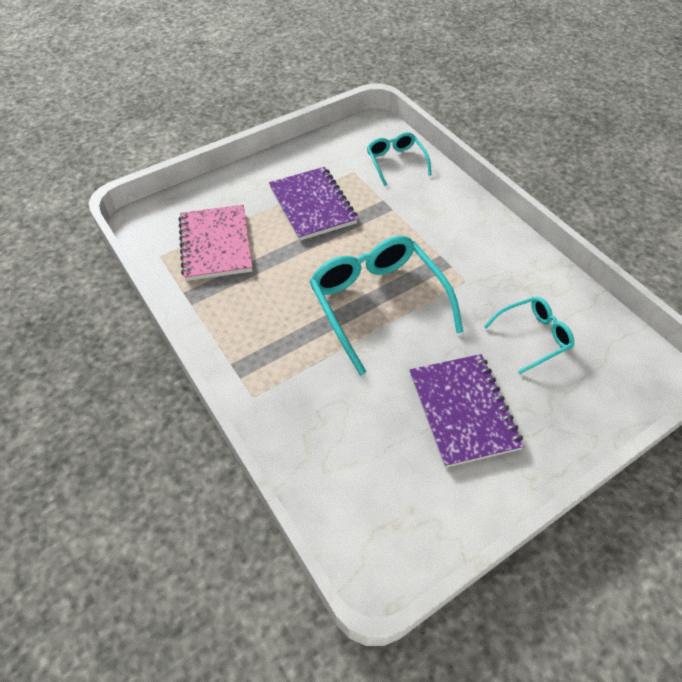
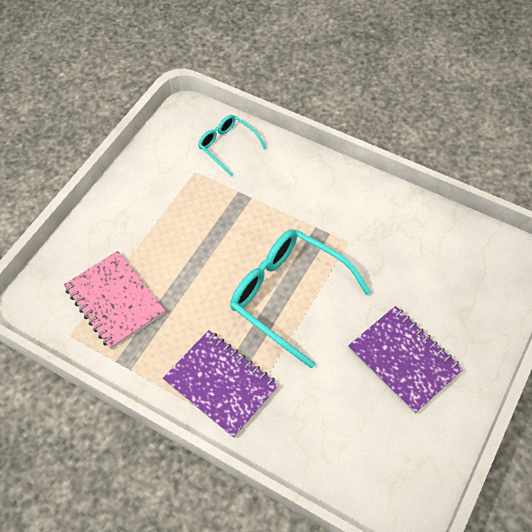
camera: 25 degrees left, 5 degrees up
purple notebook [269,167,358,241] -> purple notebook moved to [163,330,279,438]
turquoise glasses [484,297,574,374] -> none

